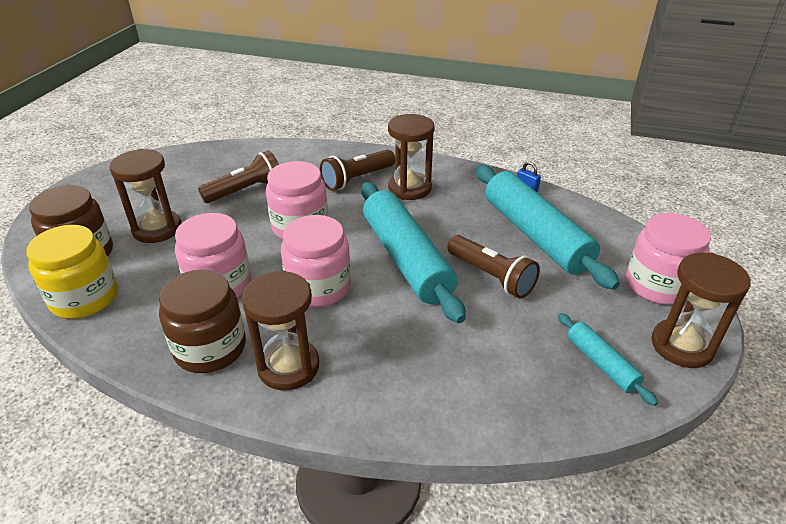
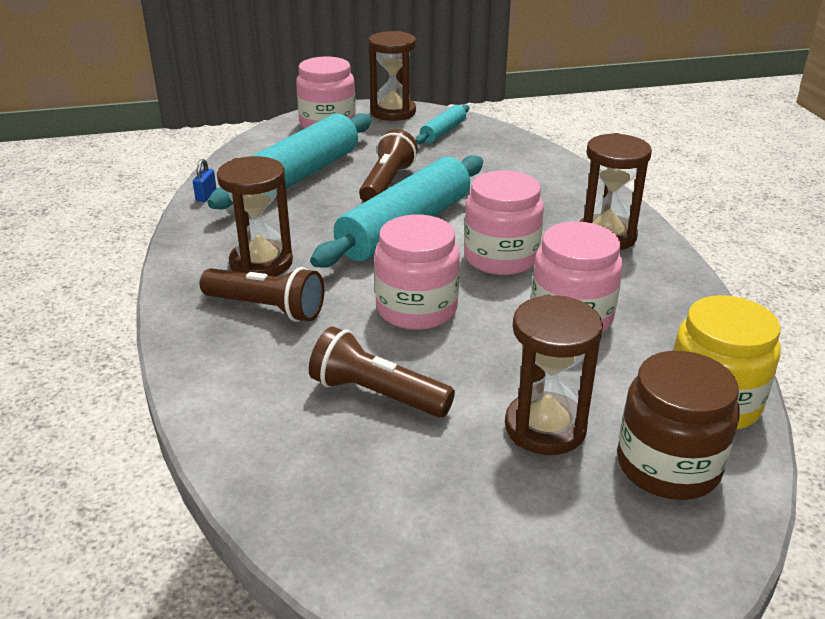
camera: 120 degrees left, 5 degrees down
brown jar [159,270,246,373] -> none

